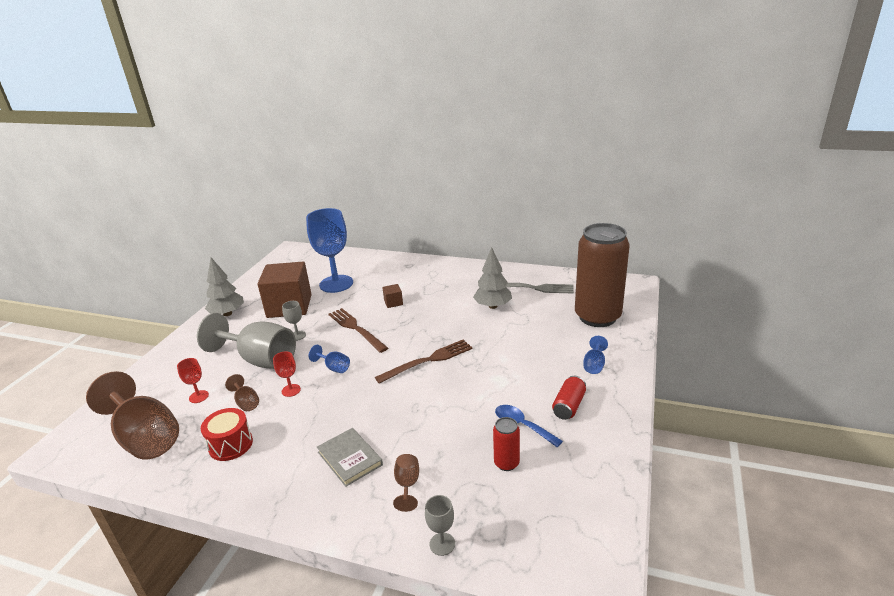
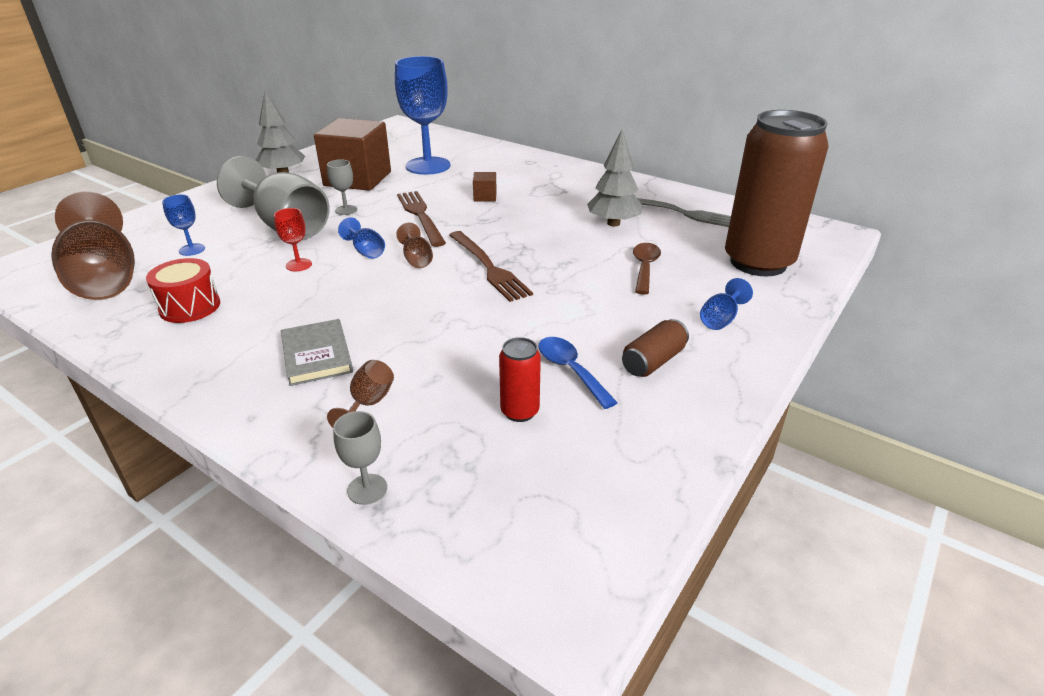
camera: 15 degrees right, 5 degrees up
red goblet [177,358,209,403] -> blue goblet [162,194,205,256]
brown goblet [225,374,259,411] -> brown goblet moved to [396,223,433,268]
brown fork [375,340,473,384] -> brown fork turned 75 degrees clockwise [449,231,533,302]
red can [552,376,586,420] -> brown can [622,319,689,377]
none -> brown spoon [633,243,661,295]

